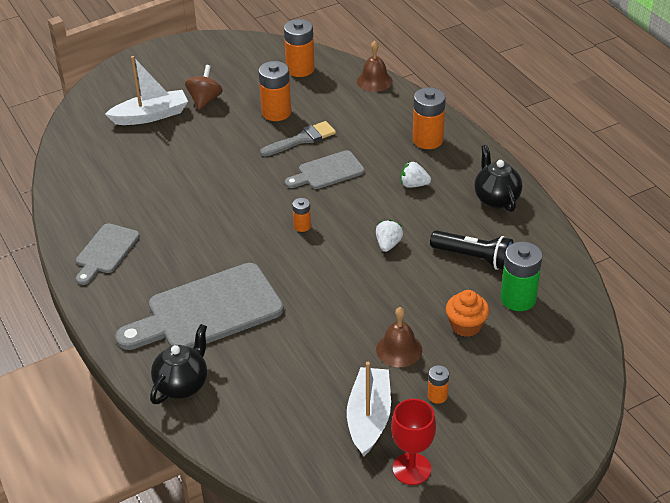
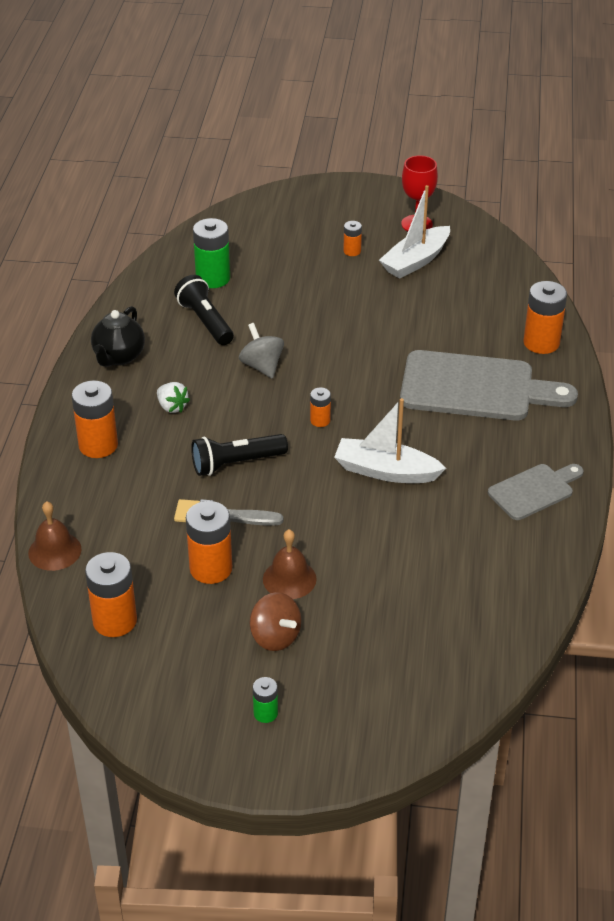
camera: 145 degrees left, 0 degrees up
white boat [105,56,188,125] -> white boat moved to [334,398,446,483]
black teapot [150,324,207,404] -> orange battery [523,281,567,354]
brown spinning top [185,65,223,110] -> brown spinning top turned 90 degrees counterclockwise [250,592,301,651]
grey cutting board [285,150,365,189] -> black flashlight [191,434,288,476]
white strawberry [376,220,403,252] -> grey spinning top [239,323,284,379]
brown bell [376,307,422,367] -> brown bell moved to [263,529,317,599]
orange cupcake [446,290,489,337] -> none
none -> green battery [253,677,278,723]

